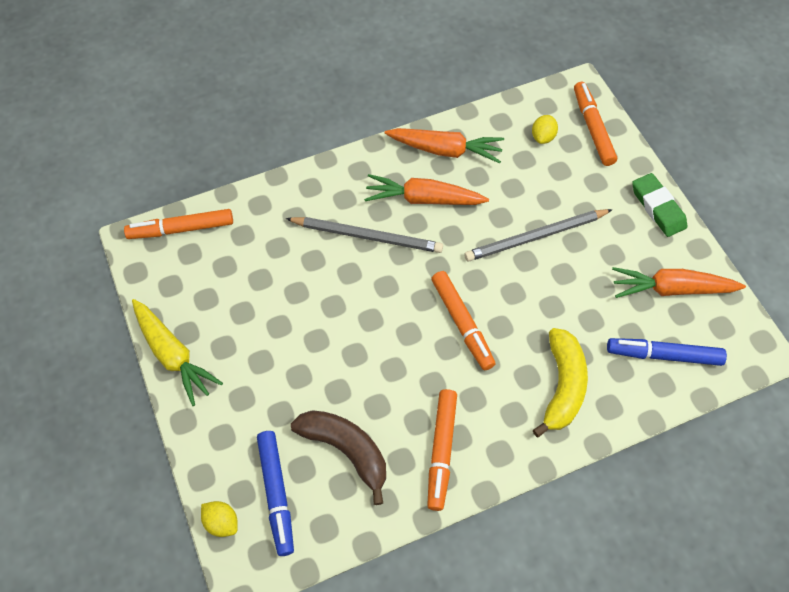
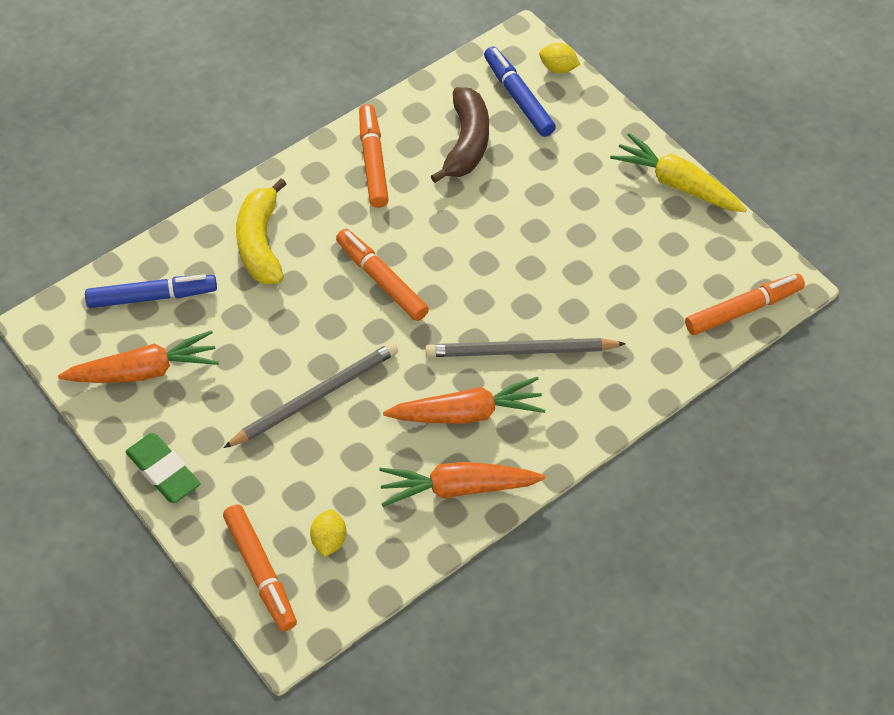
camera: 165 degrees right, 5 degrees down
brown banana [291,410,386,505] -> brown banana turned 105 degrees counterclockwise [431,87,489,183]

